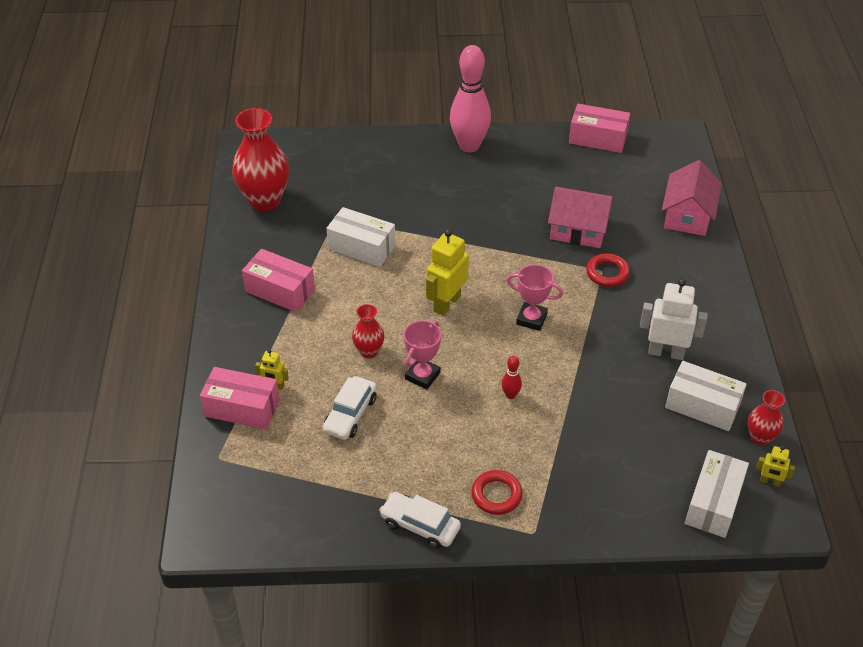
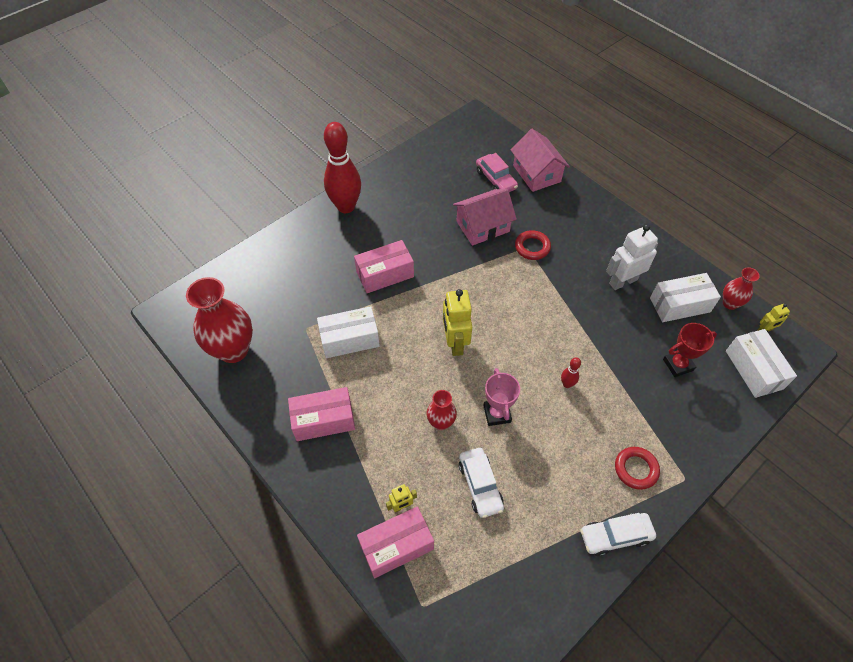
camera: 40 degrees left, 10 degrees up
pink bowling pin [450,45,491,152] -> red bowling pin [324,122,361,213]
pink trophy [507,264,563,331] -> none
pink box [569,104,630,153] -> pink box moved to [354,240,414,293]
none -> pink car [476,153,518,192]
none -> red trophy [663,323,717,377]

